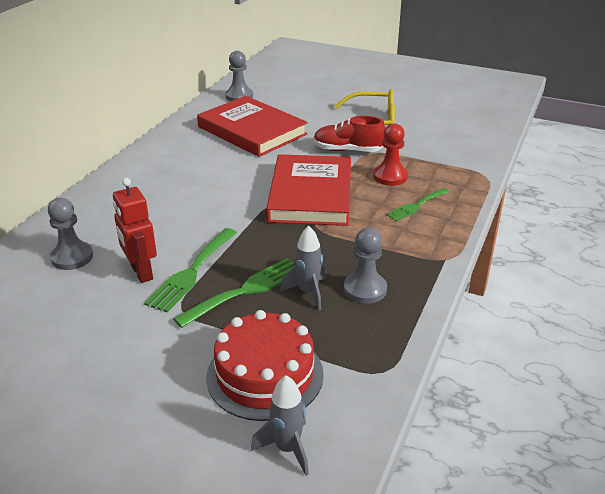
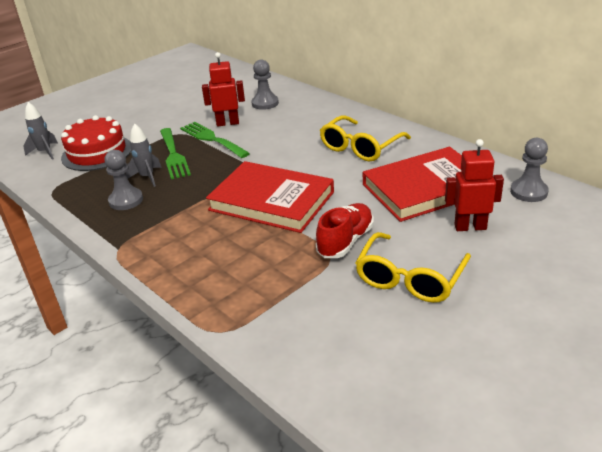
camera: 115 degrees right, 0 degrees up
red pawn [373,123,408,186] -> none
green fork [386,188,449,221] -> none
none -> yellow glasses [320,116,411,162]
none -> red robot [445,139,504,231]

